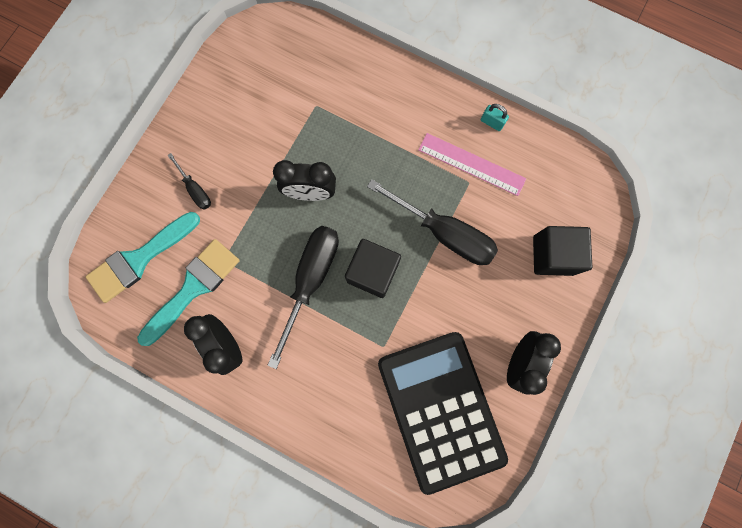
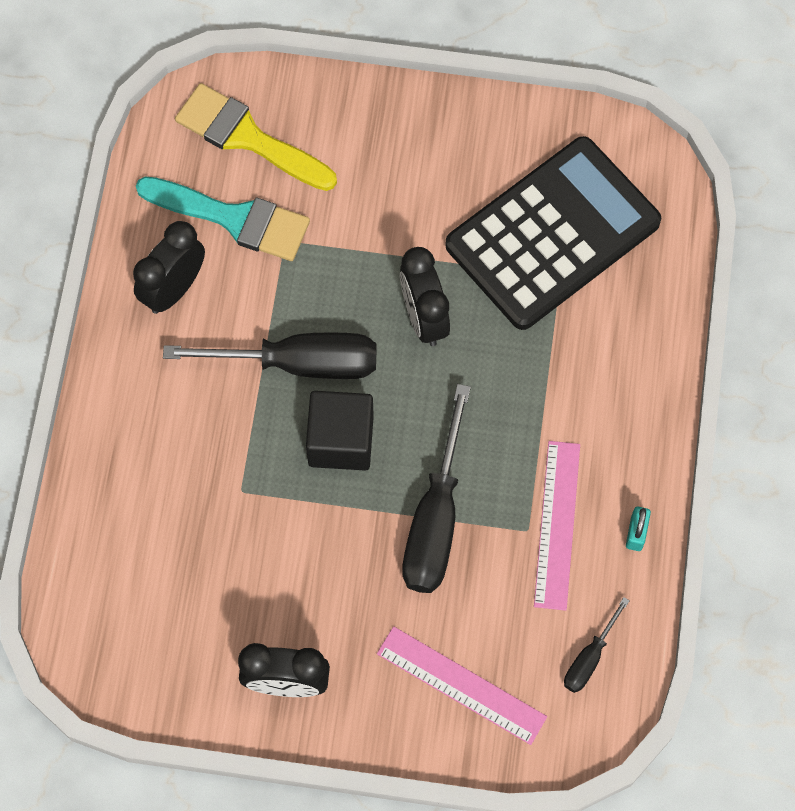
camera: 70 degrees right, 10 degrees down
turquoise brush [86,212,200,303] -> yellow brush [175,83,337,191]
black screwdriver [167,153,211,210] -> black screwdriver moved to [564,597,630,693]
black calculator [378,332,508,495] -> black calculator moved to [446,136,661,330]
black cube [533,226,592,276] -> pink ruler [377,626,547,745]

